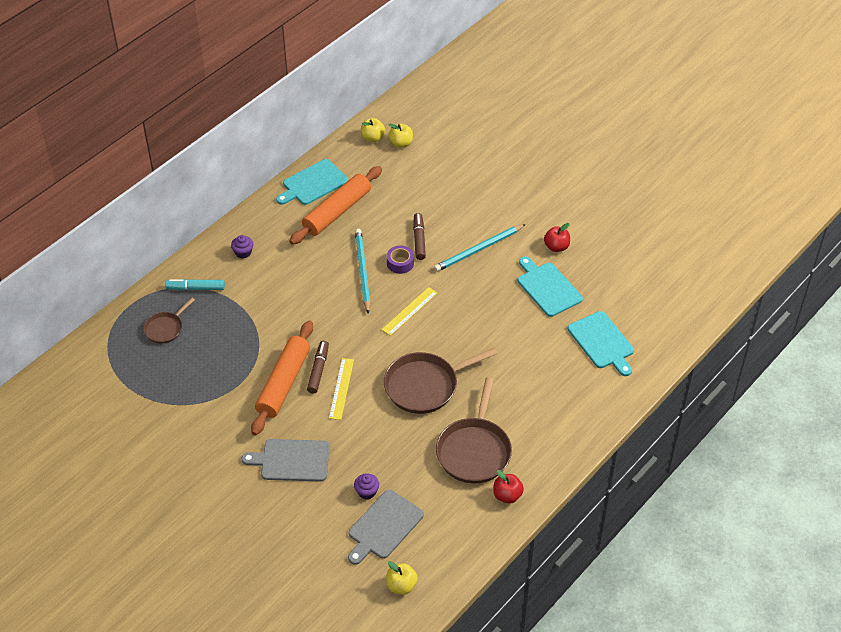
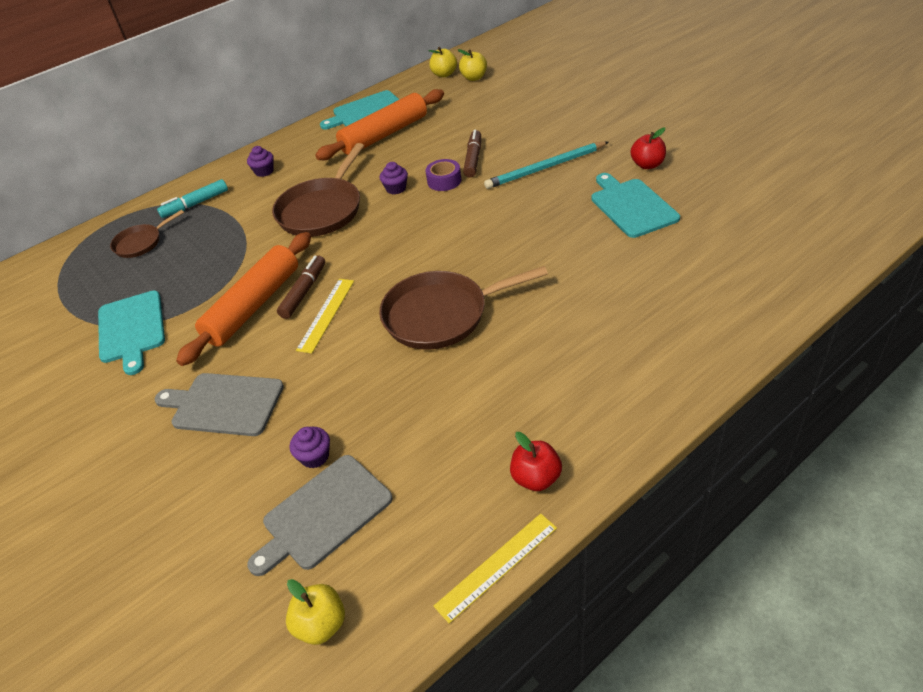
camera: 15 degrees right, 5 degrees down
turquoise marker [165,279,225,291] -> turquoise marker turned 45 degrees counterclockwise [157,179,228,218]
turquoise pencil [355,229,370,314] -> purple cupcake [380,162,408,194]
yellow ruler [382,287,437,336] -> yellow ruler moved to [434,514,557,624]
brown pan [436,377,512,483] -> brown pan moved to [272,143,364,237]
turquoise cutting board [568,311,634,376] -> turquoise cutting board moved to [98,291,165,375]

